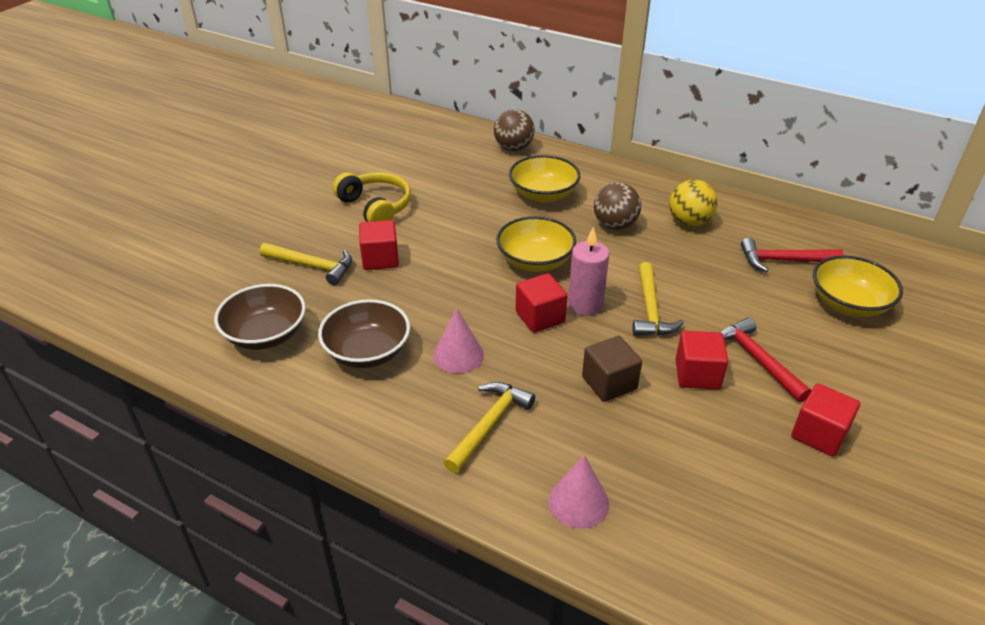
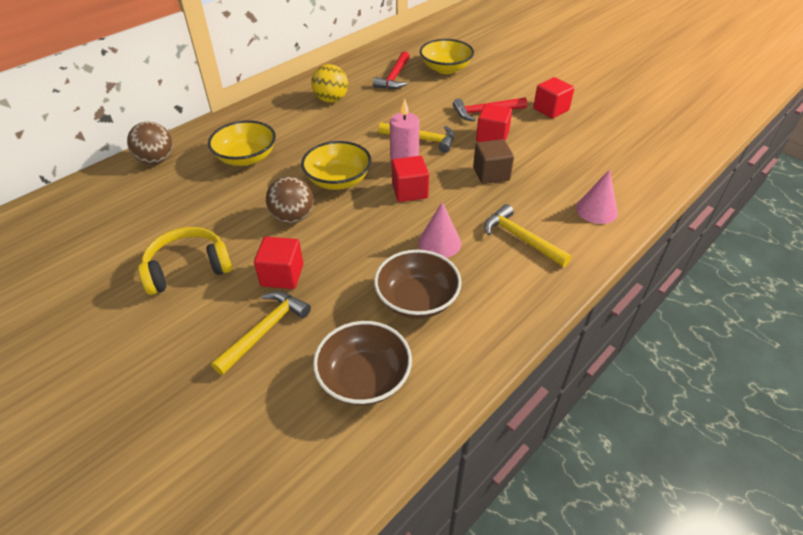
camera: 75 degrees left, 5 degrees up
brown ball [594,182,641,230] -> brown ball moved to [266,176,314,223]

